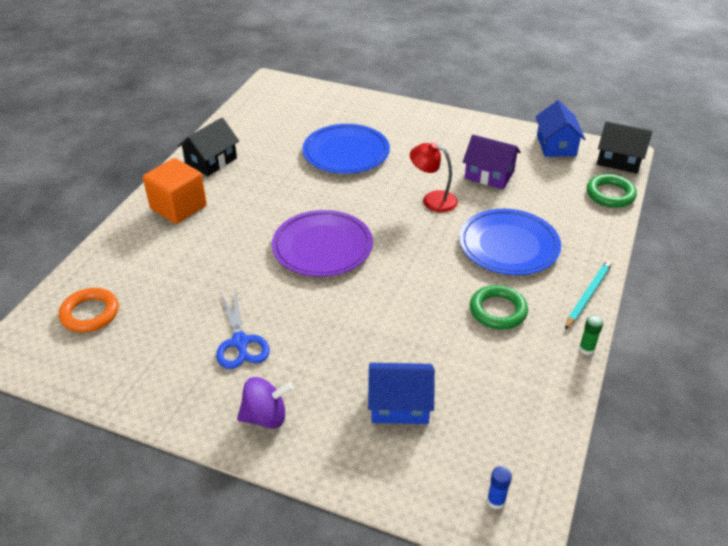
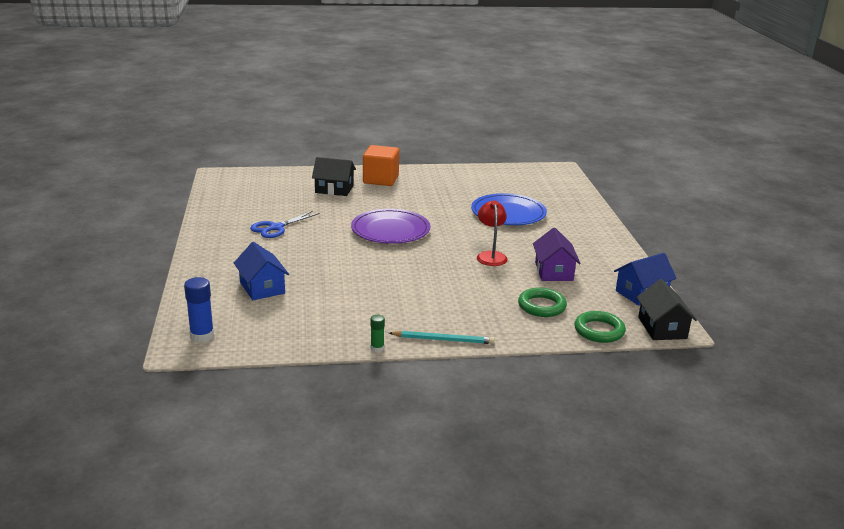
camera: 60 degrees right, 15 degrees down
orange ring [59,288,119,333] -> none
black house [178,118,239,176] -> black house moved to [312,157,356,196]
purple spinning top [237,377,293,429] -> none
blue plate [459,209,561,275] -> none
green ring [470,285,528,329] -> green ring moved to [518,288,567,317]
blue glue stick [487,466,512,509] -> blue glue stick [184,277,214,343], size x1.74

